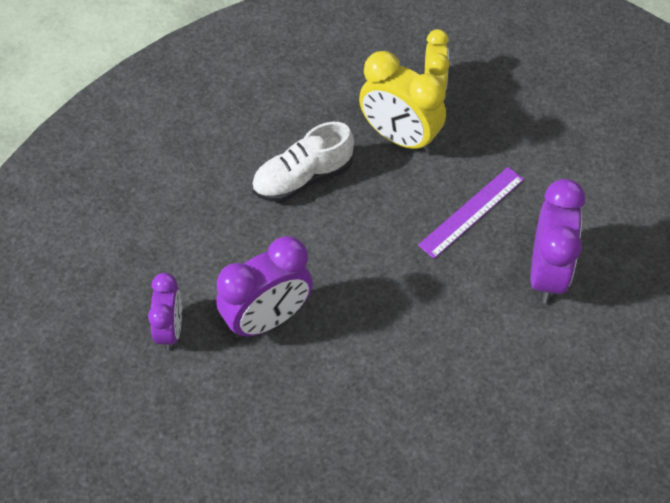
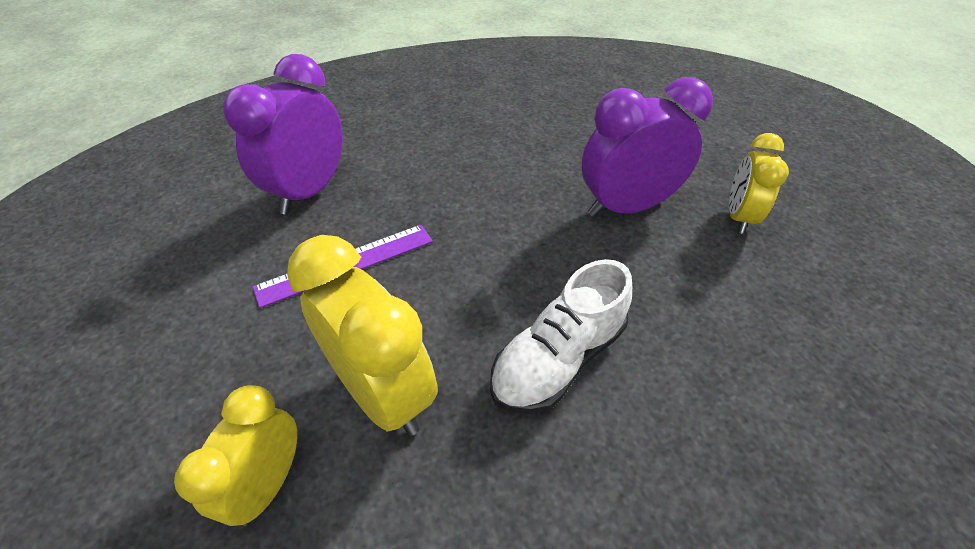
camera: 165 degrees left, 10 degrees down
purple clock [148,273,182,351] -> yellow clock [729,133,789,234]
white shoe [252,122,354,202] -> white shoe turned 150 degrees clockwise [490,259,632,414]

